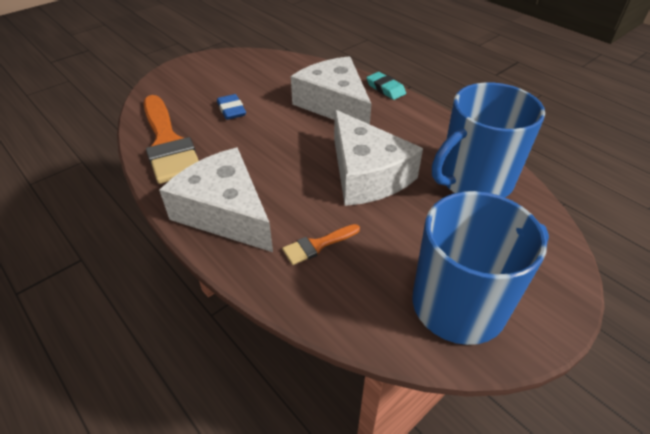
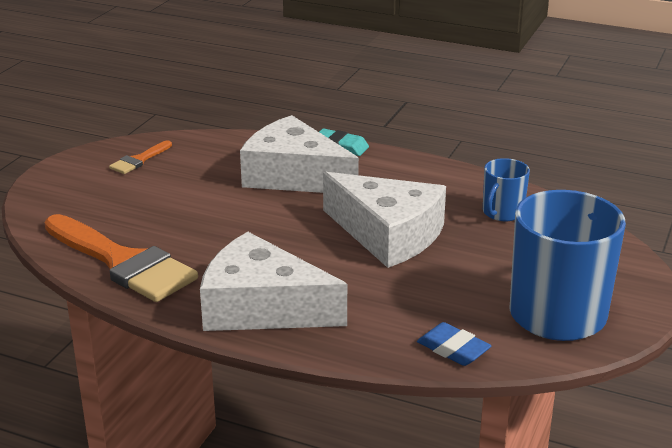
camera: 25 degrees left, 15 degrees down
blue eraser [217,94,246,120] -> blue eraser moved to [417,322,491,366]
orange brush [282,224,360,265] -> orange brush moved to [109,140,172,174]
blue mug [432,83,545,197] -> blue mug [483,158,530,221], size x0.50

